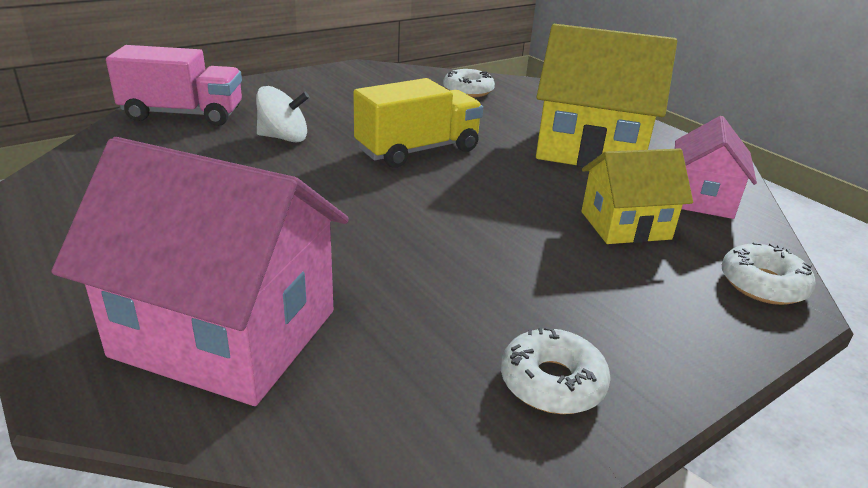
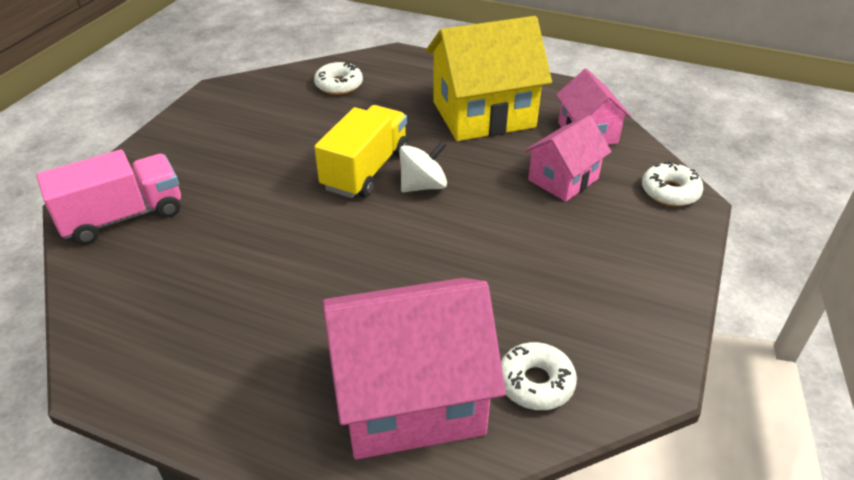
camera: 30 degrees left, 10 degrees up
white spinning top [256,86,309,143] -> white spinning top moved to [399,141,447,192]
white donut [501,327,611,414] -> white donut moved to [501,342,577,410]
yellow house [581,148,693,244] -> pink house [525,115,612,202]

